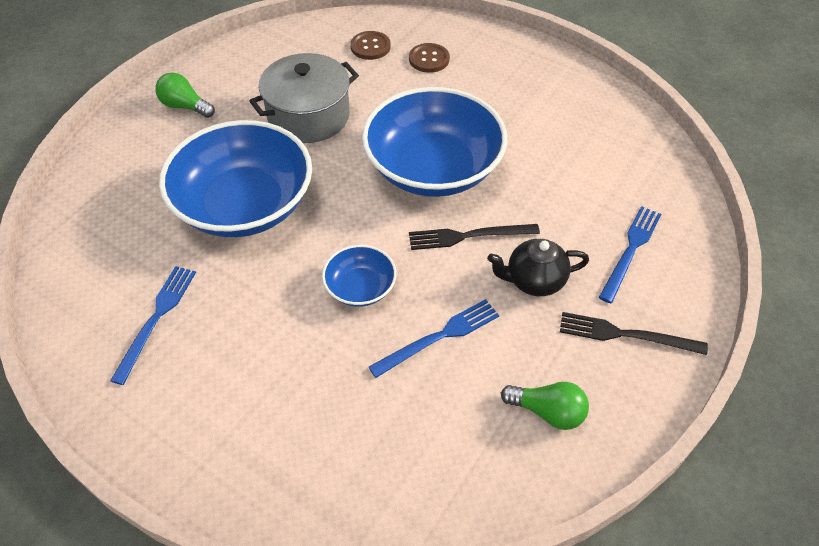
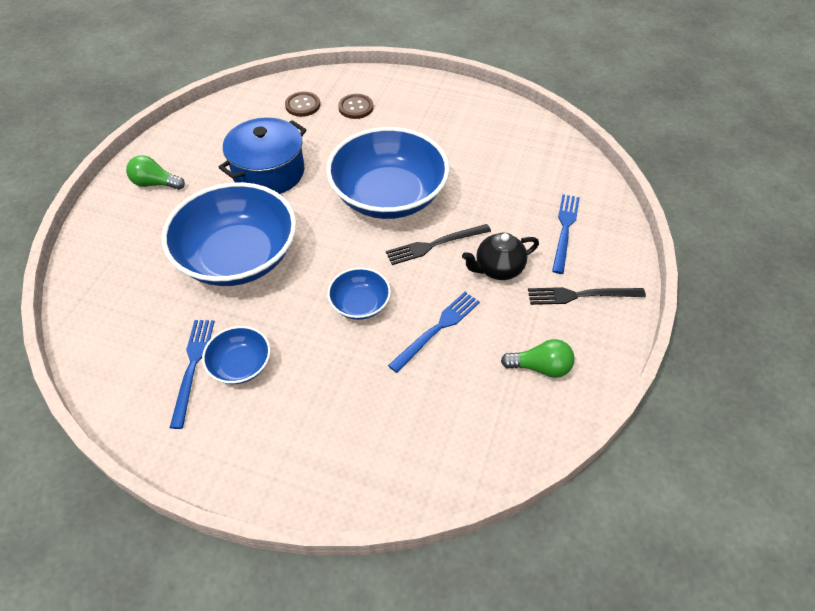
camera: 15 degrees left, 0 degrees up
grey pot [249,53,359,143] -> blue pot [218,117,306,194]
none -> blue bowl [202,326,271,384]

